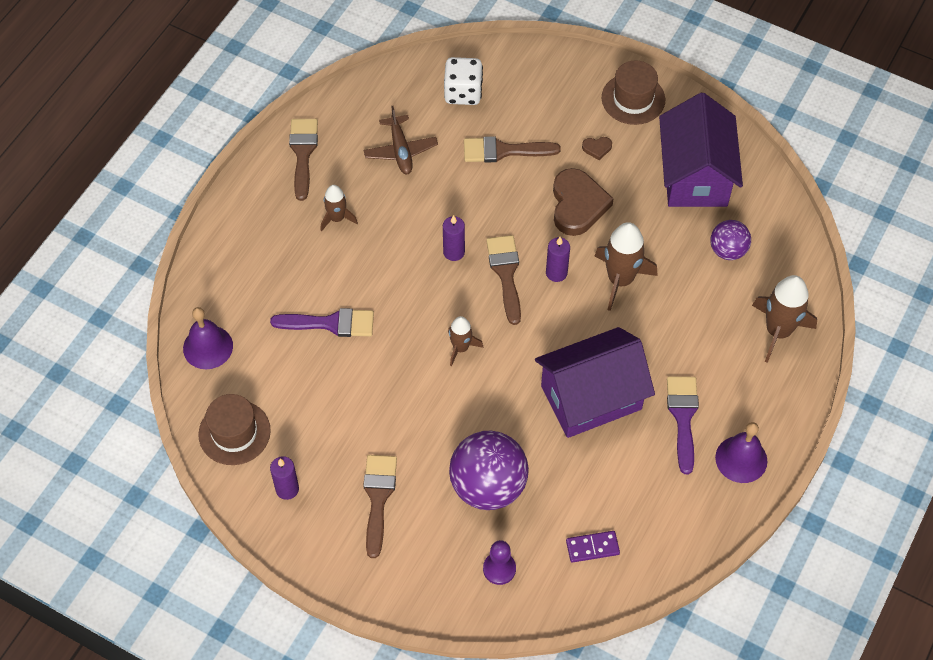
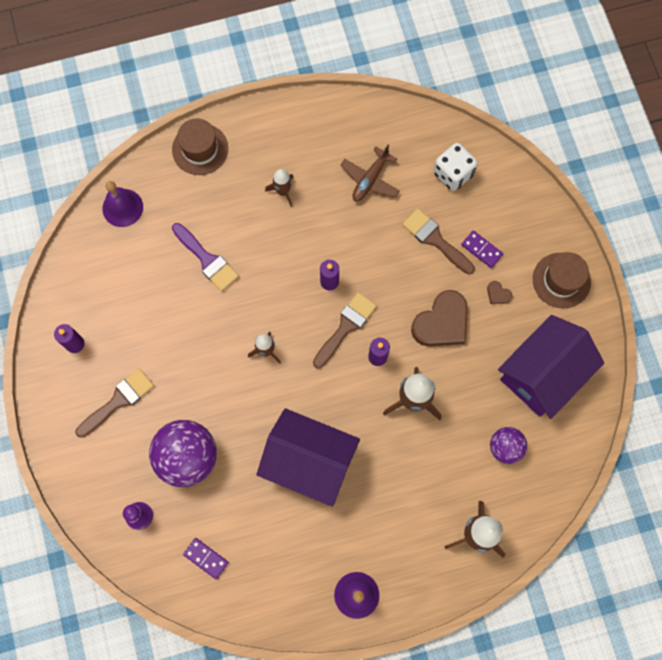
camera: 45 degrees right, 15 degrees up
brown hat [198,394,271,465] -> brown hat moved to [172,118,228,175]
brown brush [289,119,318,201] -> none
purple brush [667,376,699,474] -> none
none -> purple domino [461,230,503,268]

